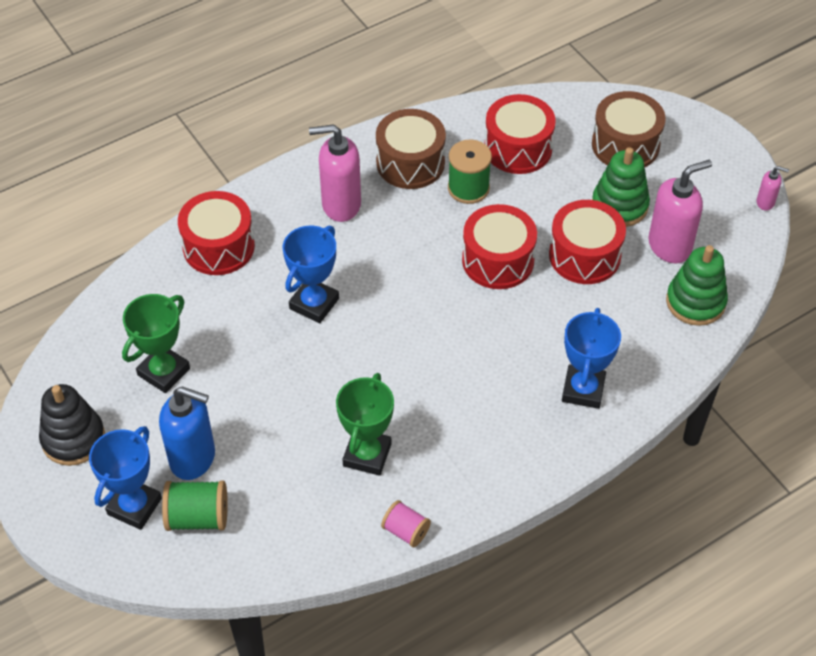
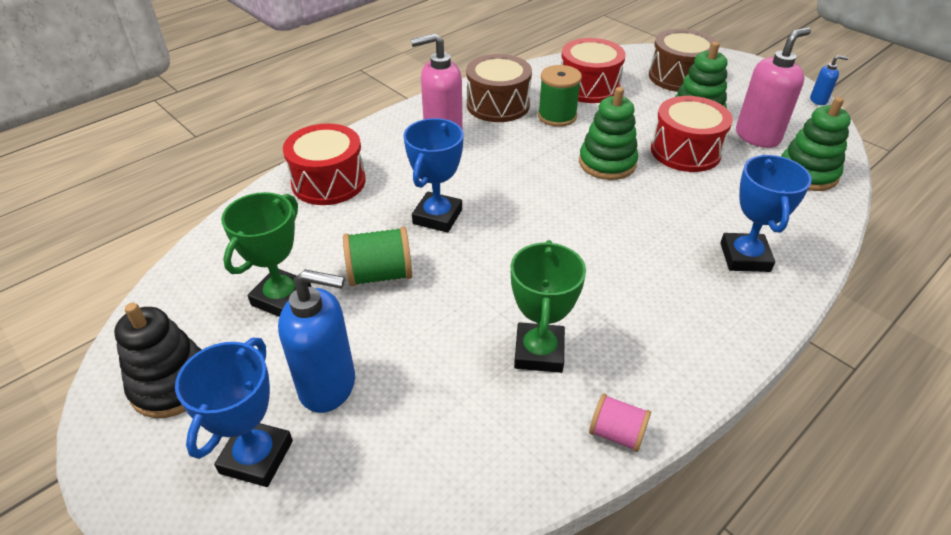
camera: 10 degrees left, 10 degrees down
green spool [162,480,228,531] -> green spool moved to [343,227,412,286]
red drum [462,204,537,289] -> green stacking toy [579,87,638,180]
pink soap dispenser [756,166,789,211] -> blue soap dispenser [810,55,849,105]

